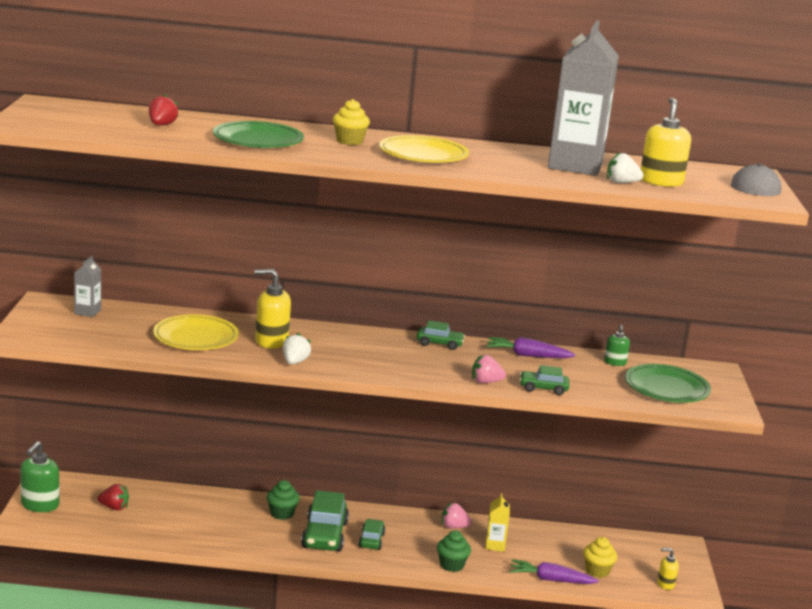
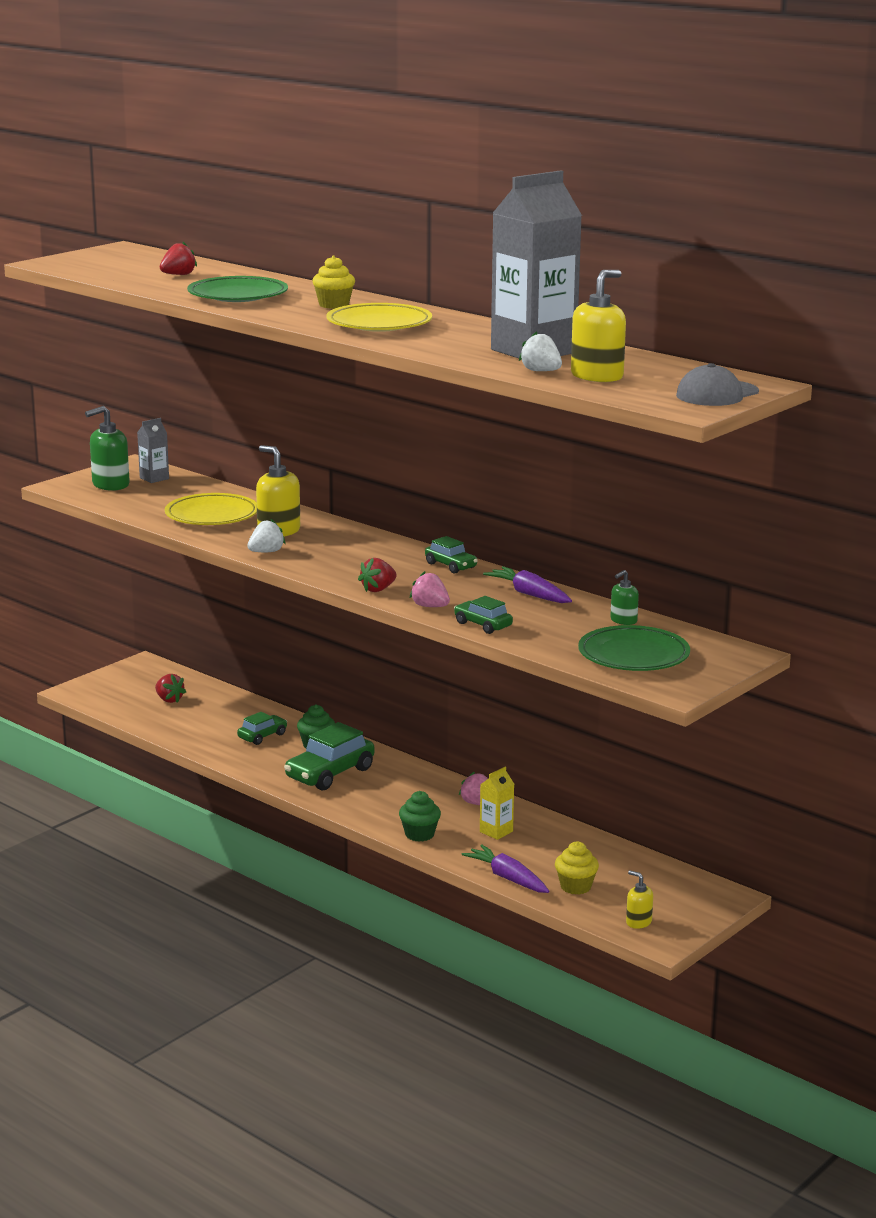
camera: 40 degrees right, 0 degrees up
green soap dispenser [20,441,59,512] -> green soap dispenser moved to [85,406,130,491]
green car [358,519,385,550] -> green car moved to [237,712,287,745]
none -> red strawberry [358,558,397,592]

